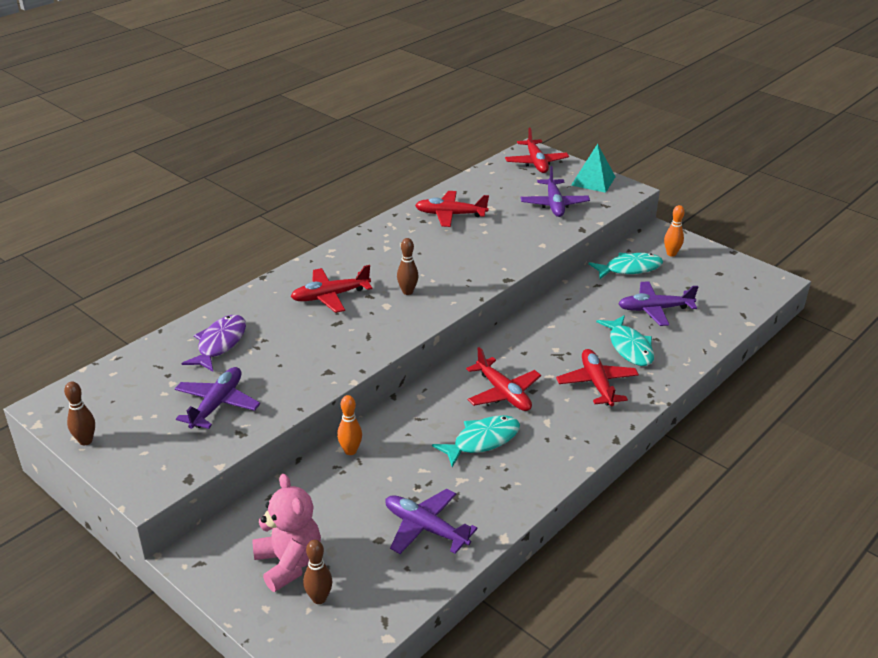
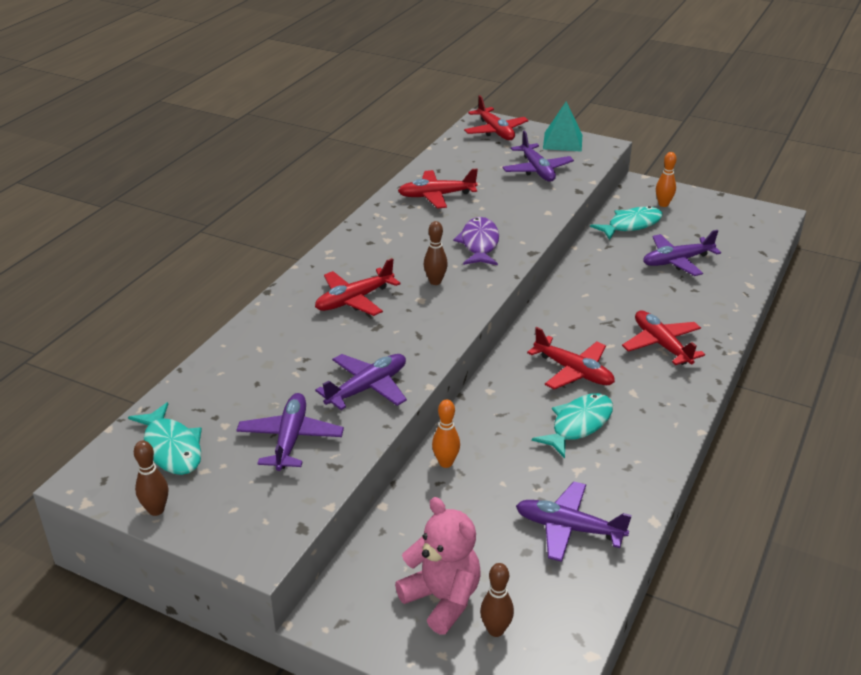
camera: 15 degrees left, 0 degrees up
purple fish [182,315,246,372] -> purple fish moved to [453,217,499,265]
turquoise fish [596,315,654,366] -> turquoise fish moved to [128,402,202,475]
none -> purple plane [315,354,407,410]

